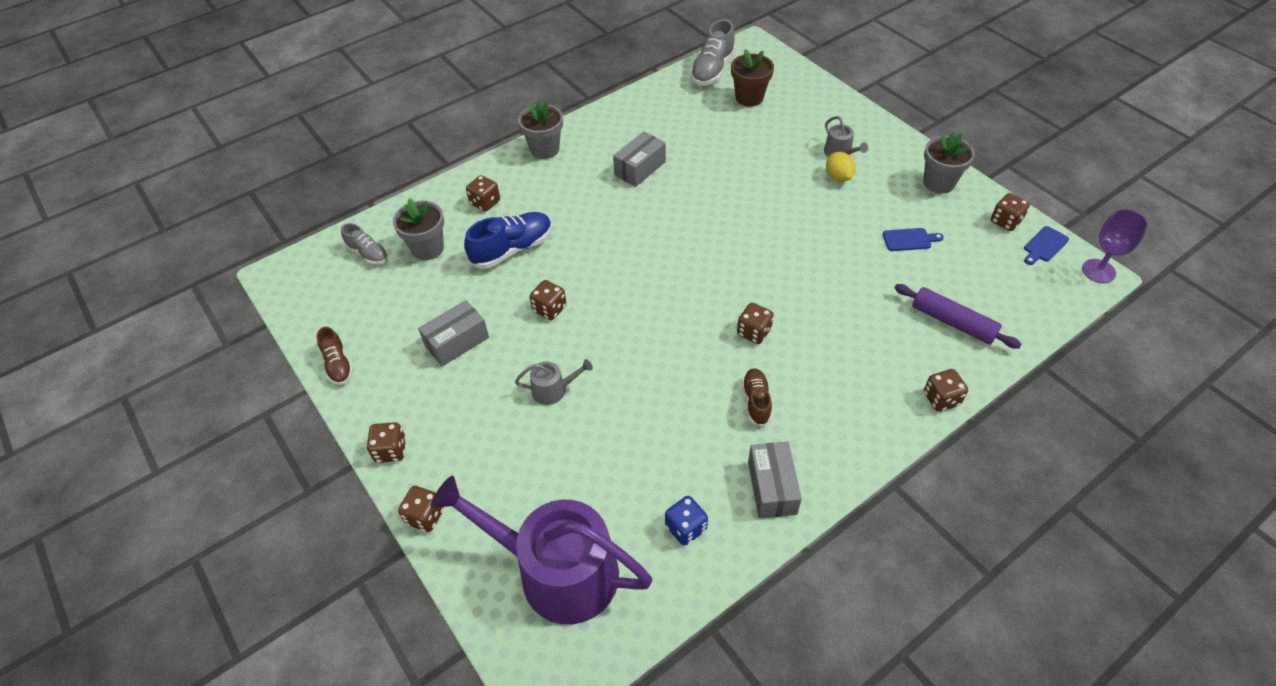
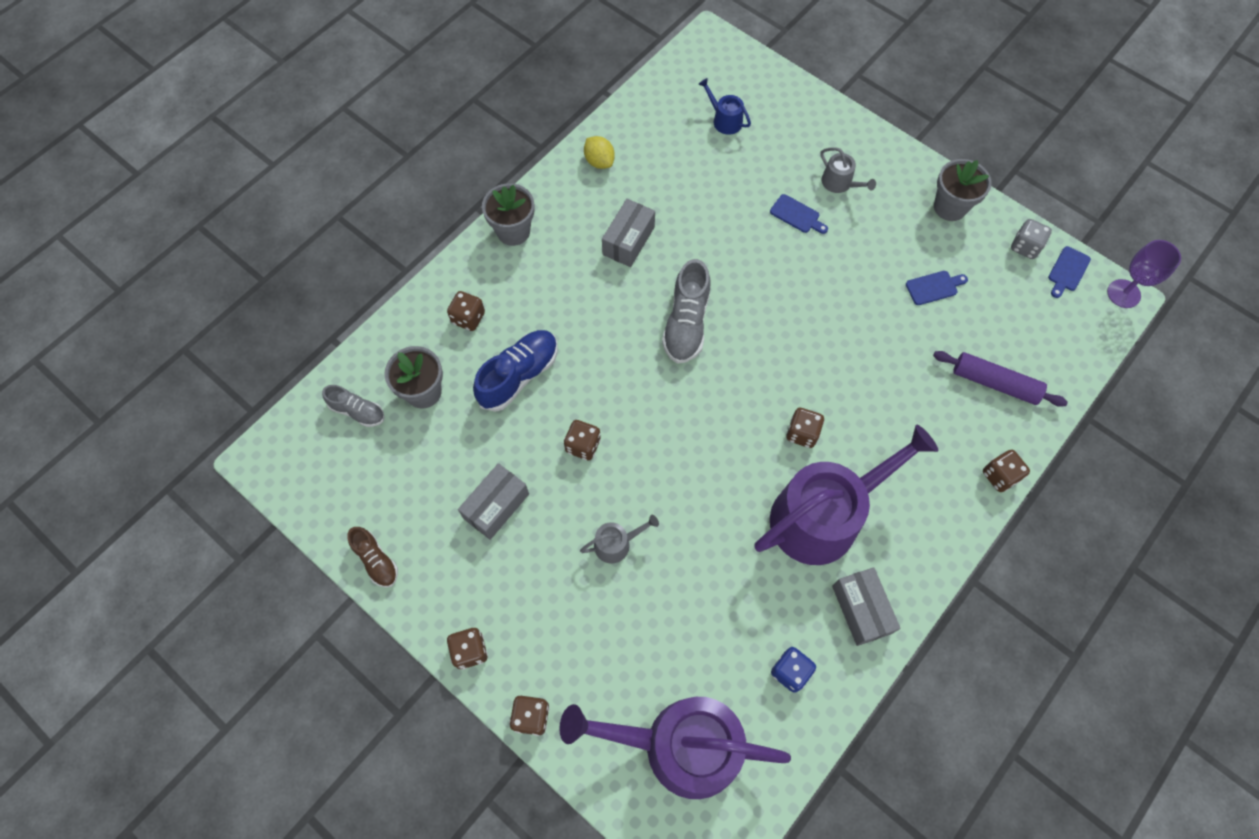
camera: 15 degrees left, 15 degrees up
grey shoe [690,19,736,85] -> grey shoe moved to [662,259,711,364]
brown flower pot [731,49,774,107] -> blue watering can [698,78,751,135]
brown shoe [742,368,772,427] -> purple watering can [754,424,938,565]
yellow lemon [826,152,855,182] -> yellow lemon moved to [584,136,615,169]
brown dice [991,193,1030,231] -> grey dice [1011,219,1052,259]
none -> blue cutting board [770,194,828,234]

